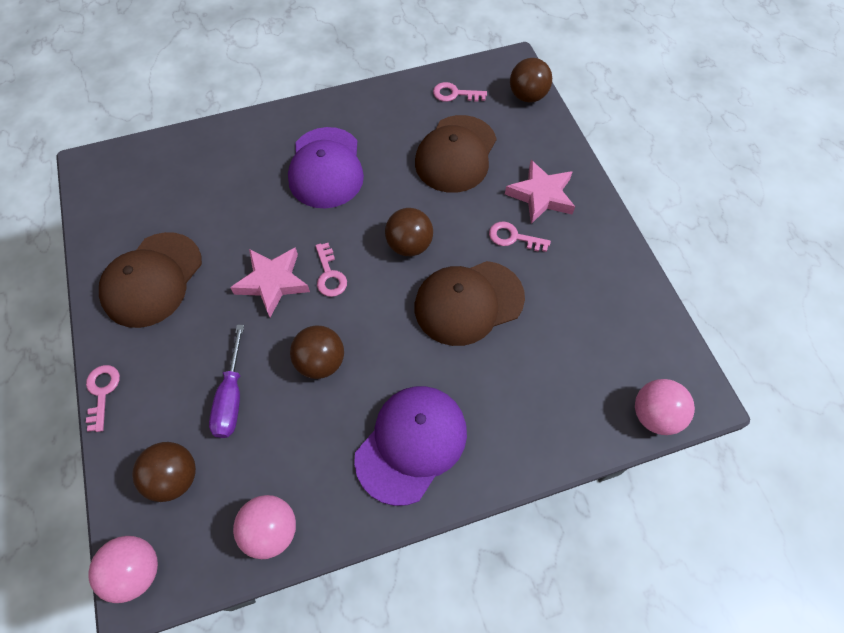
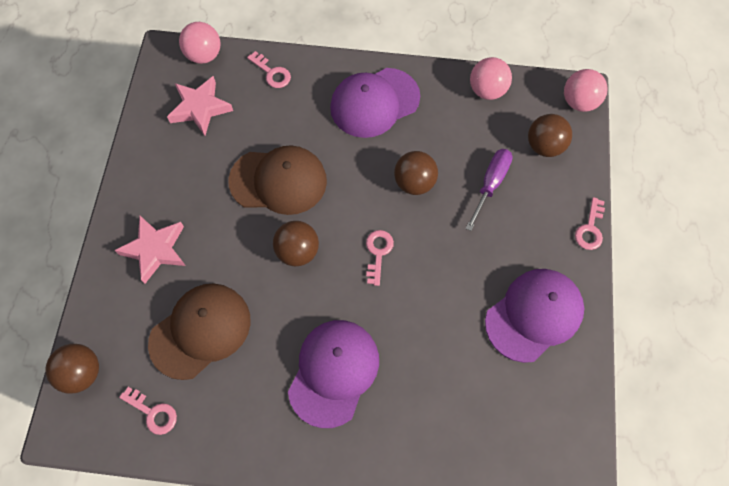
camera: 155 degrees left, 5 degrees up
brown cap [99,232,202,328] -> purple cap [485,269,584,363]
pink star [230,247,310,317] -> pink star moved to [167,76,233,136]
pink key [489,222,551,252] -> pink key moved to [247,51,291,88]

